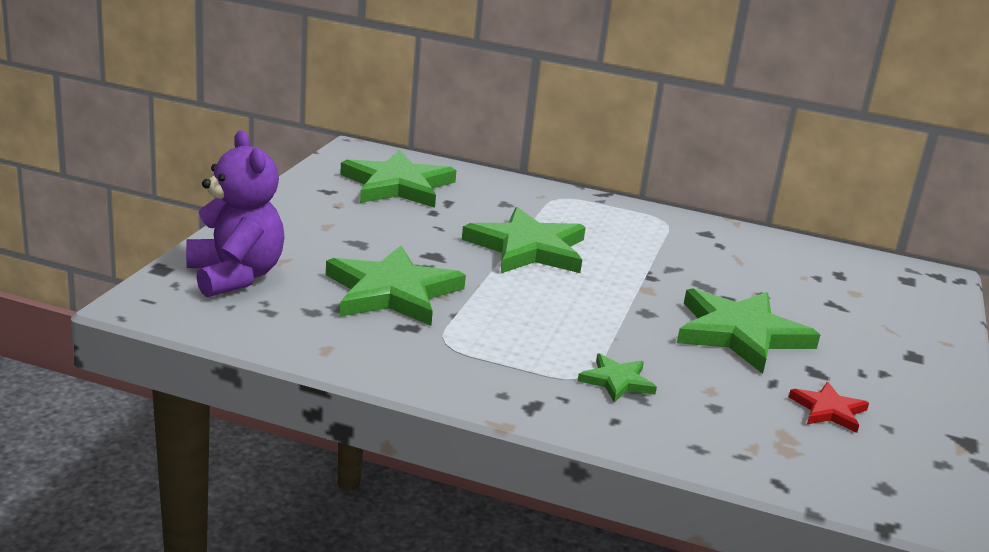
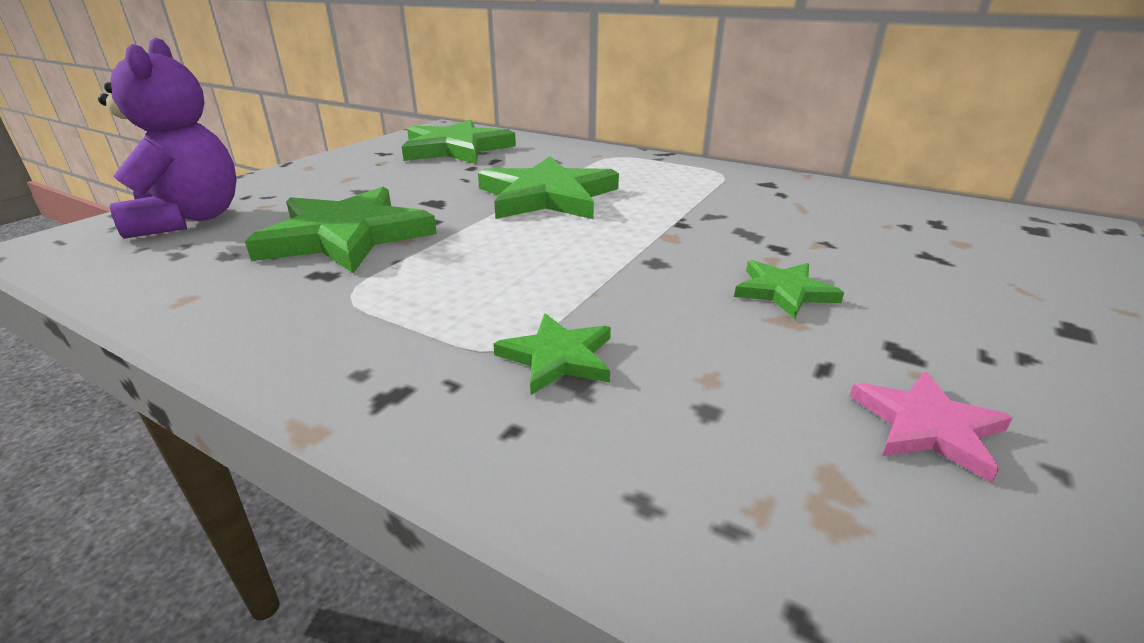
camera: 15 degrees right, 5 degrees up
green star [677,288,820,374] -> green star [734,260,844,319], size x0.49
red star [789,382,869,433] -> pink star [850,372,1013,482]

